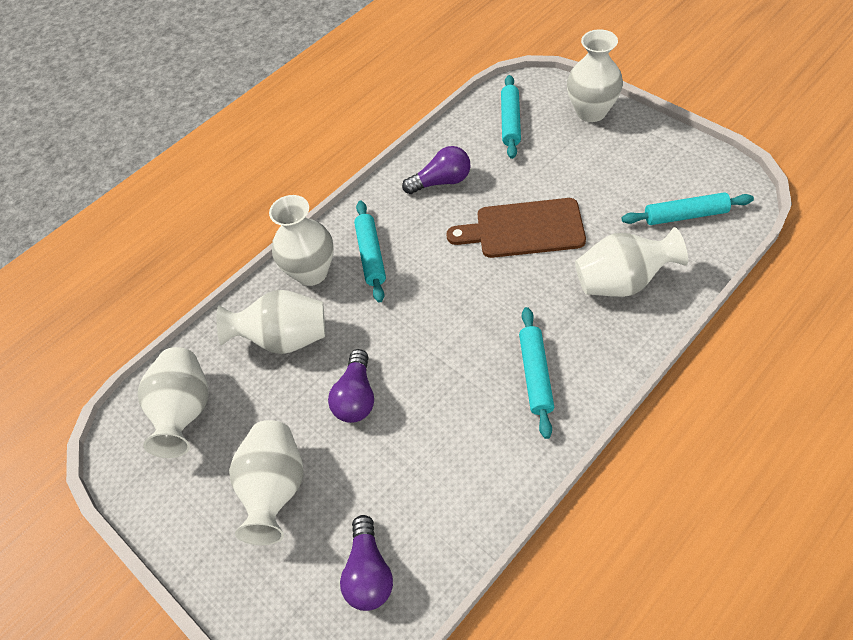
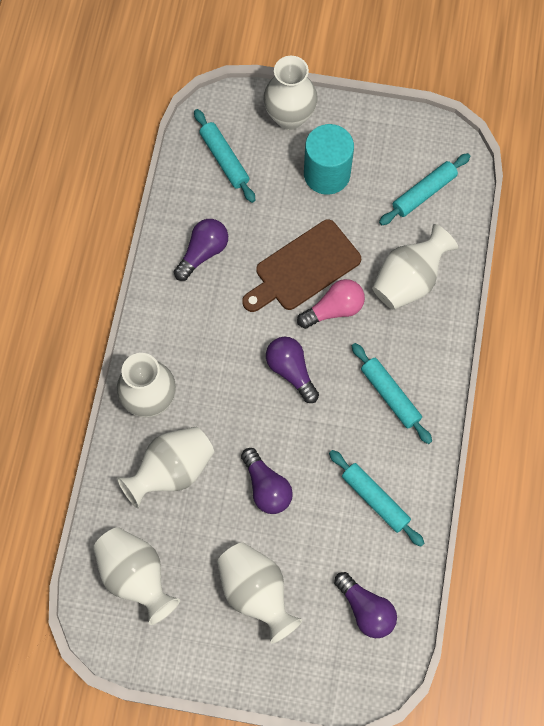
camera: 40 degrees left, 15 degrees up
turquoise rolling pin [354,201,386,303] -> turquoise rolling pin moved to [329,450,424,547]
none -> purple light bulb [266,337,319,403]
none -> pink light bulb [297,279,365,329]
none -> turquoise cylinder [304,124,354,195]

